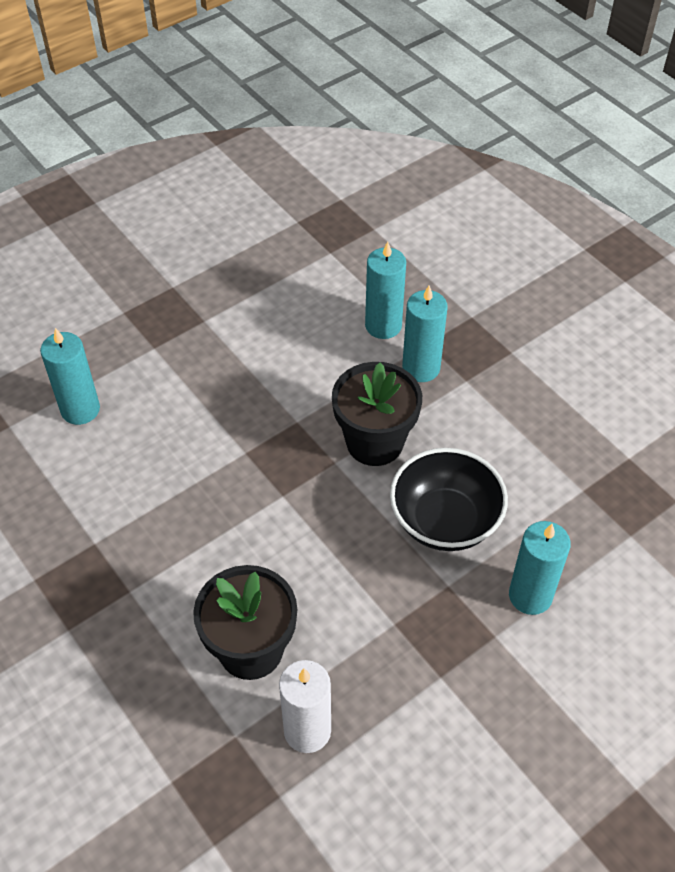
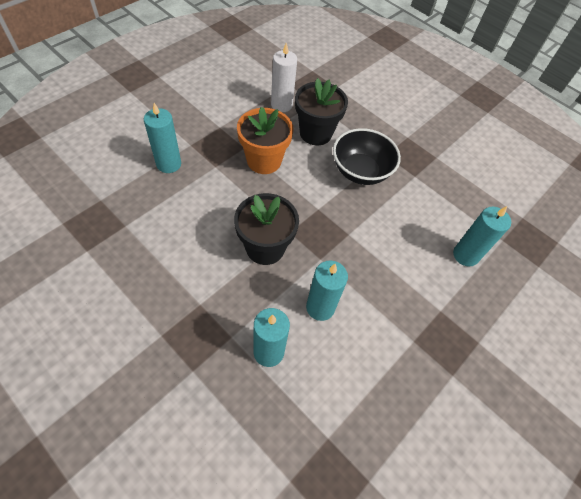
camera: 165 degrees right, 5 degrees up
black bowl [390,448,508,551] -> black bowl moved to [333,128,401,185]
turquoise candle [402,285,448,382] -> turquoise candle moved to [306,260,348,321]
none -> orange flower pot [237,107,293,174]

